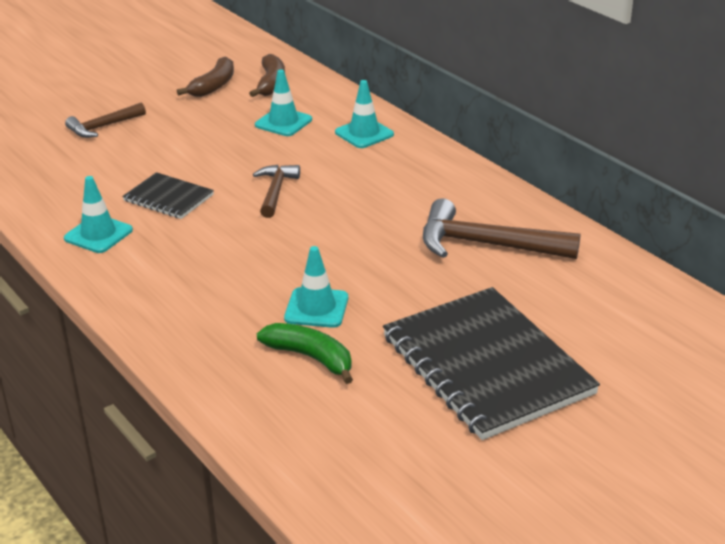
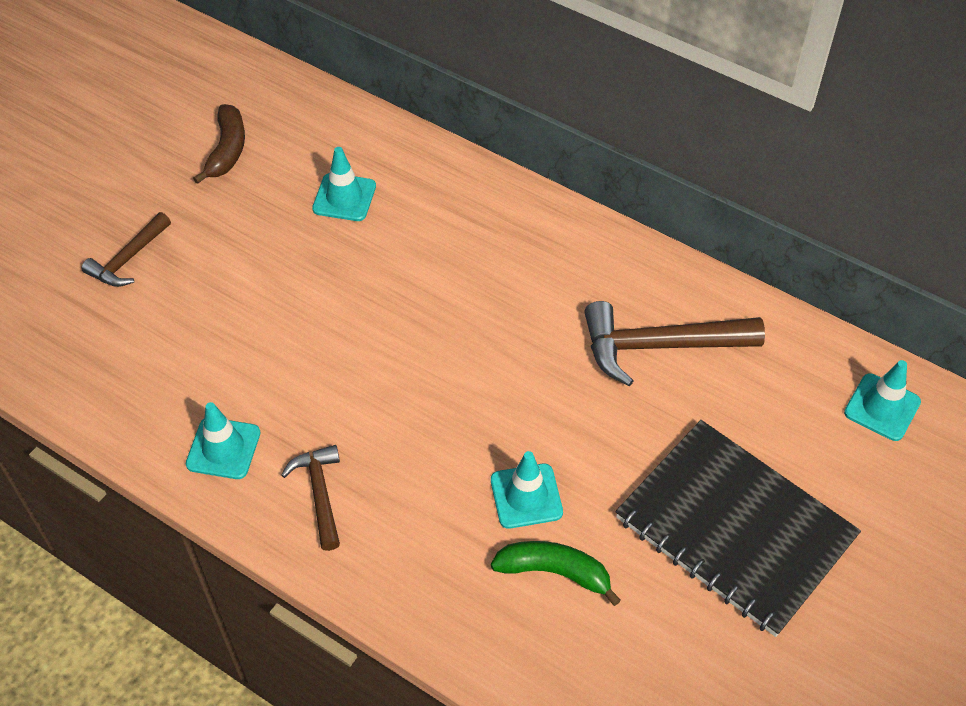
camera: 20 degrees left, 20 degrees up
black notebook [122,172,214,219] -> none
brown banana [249,54,285,97] -> none
brown hammer [253,165,300,218] -> brown hammer moved to [281,445,340,551]
turquoise traffic cone [335,80,394,148] -> turquoise traffic cone moved to [844,360,921,441]

